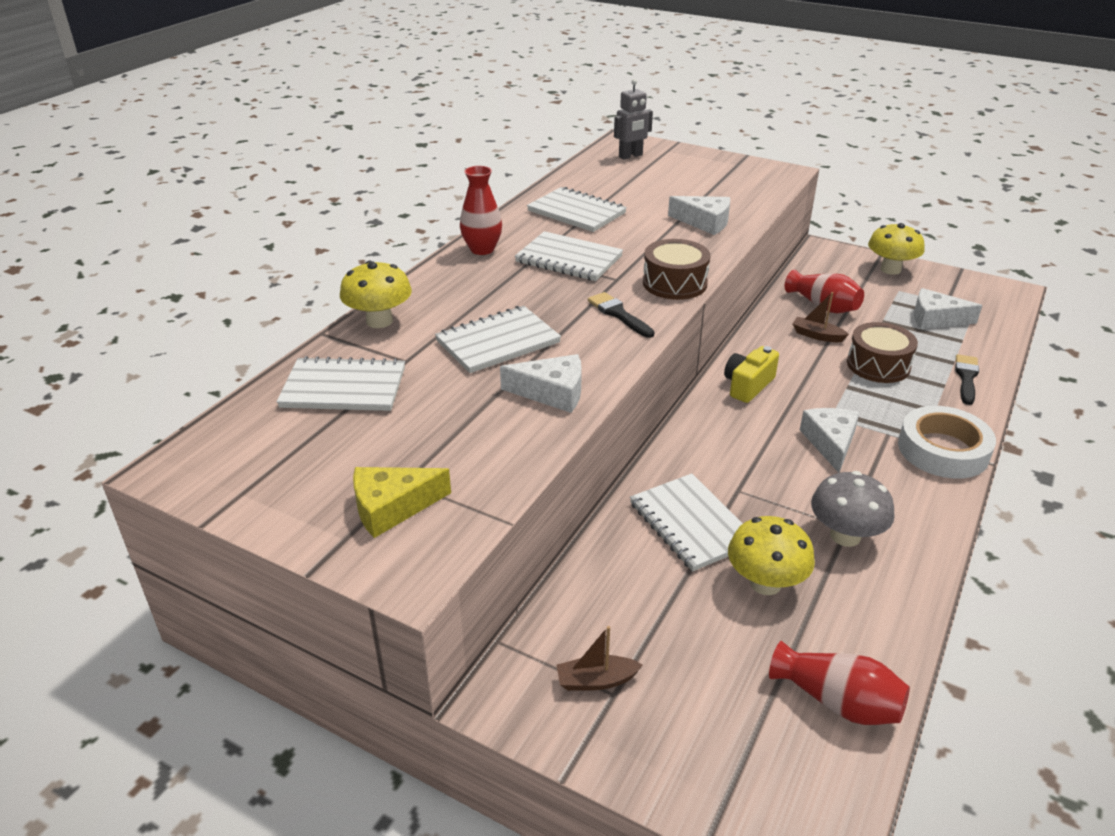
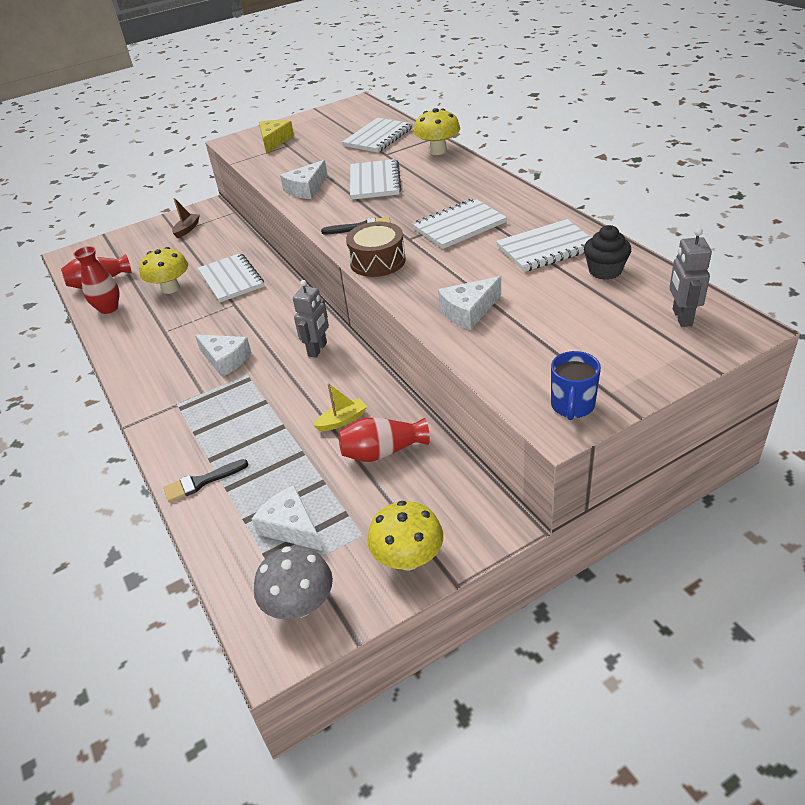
camera: 125 degrees right, 5 degrees up
red vase [460,166,502,255] -> red vase moved to [73,246,120,314]
white notebook [630,473,743,571] -> white notebook turned 60 degrees clockwise [198,253,264,302]
yellow camera [724,346,779,403] -> grey robot [293,280,329,358]
brown boat [792,292,849,342] -> yellow boat [313,383,367,431]
grey mushroom [811,471,895,547] -> grey mushroom moved to [254,546,333,619]
brown drum [847,322,918,383] -> none
white tape [898,406,996,479] -> none
white cheese [914,288,983,329] -> white cheese turned 90 degrees counterclockwise [252,485,322,551]
black brush [955,354,979,405] -> black brush turned 105 degrees clockwise [163,459,249,502]
none -> blue mug [551,351,601,420]
none -> black cupcake [584,225,631,280]

